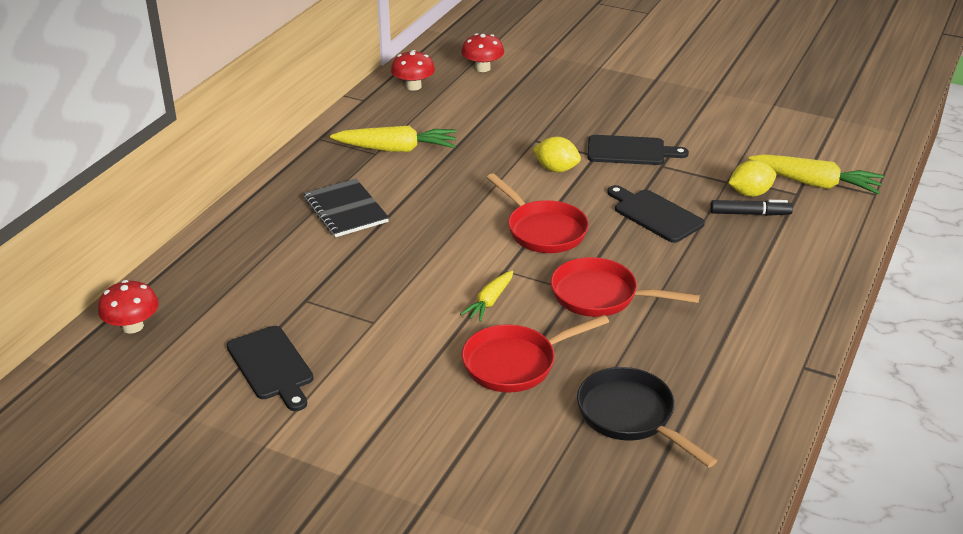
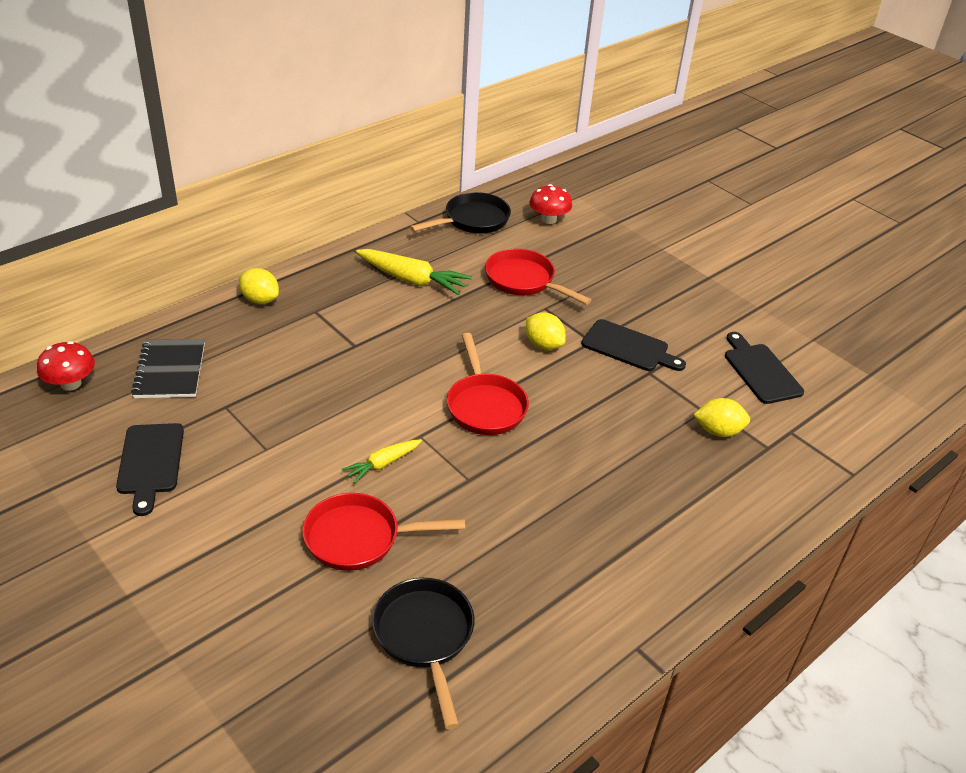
camera: 20 degrees right, 5 degrees up
black notebook [304,179,389,237] -> black notebook moved to [131,339,205,398]
red mushroom [391,50,435,91] -> black pan [410,192,511,233]
red pan [551,257,700,317] -> red pan moved to [485,249,591,305]
black cutting board [607,185,705,243] -> black cutting board moved to [725,332,804,404]
black marker [710,200,793,216] -> none
yellow carrot [749,154,884,195] -> none
none -> yellow lemon [239,268,279,304]

